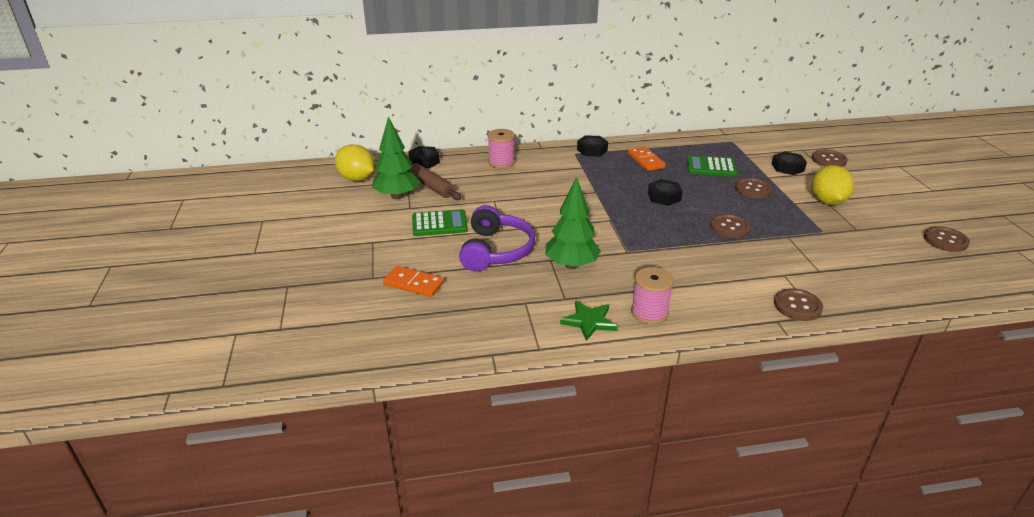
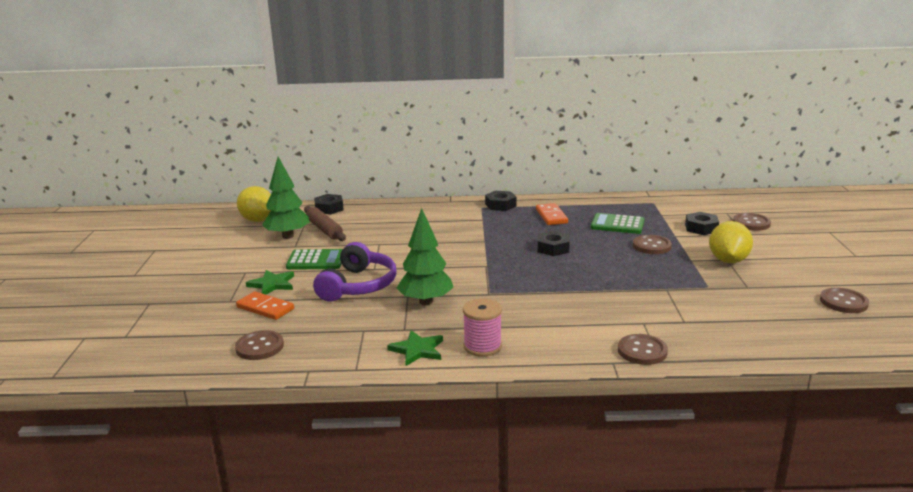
camera: 10 degrees right, 10 degrees down
pink spool [488,129,515,169] -> none
brown button [710,214,751,238] -> brown button moved to [235,330,284,360]
none -> green star [246,270,294,295]

